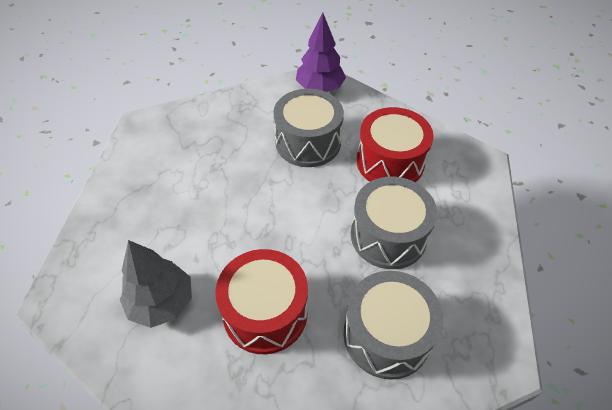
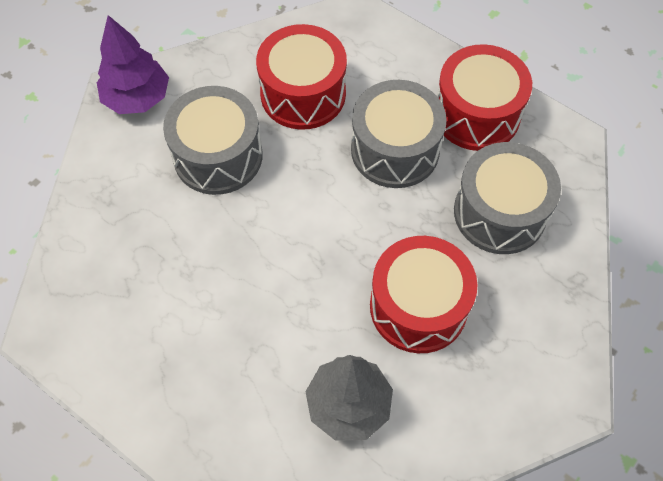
camera: 60 degrees left, 10 degrees up
none -> red drum [437,44,532,151]

